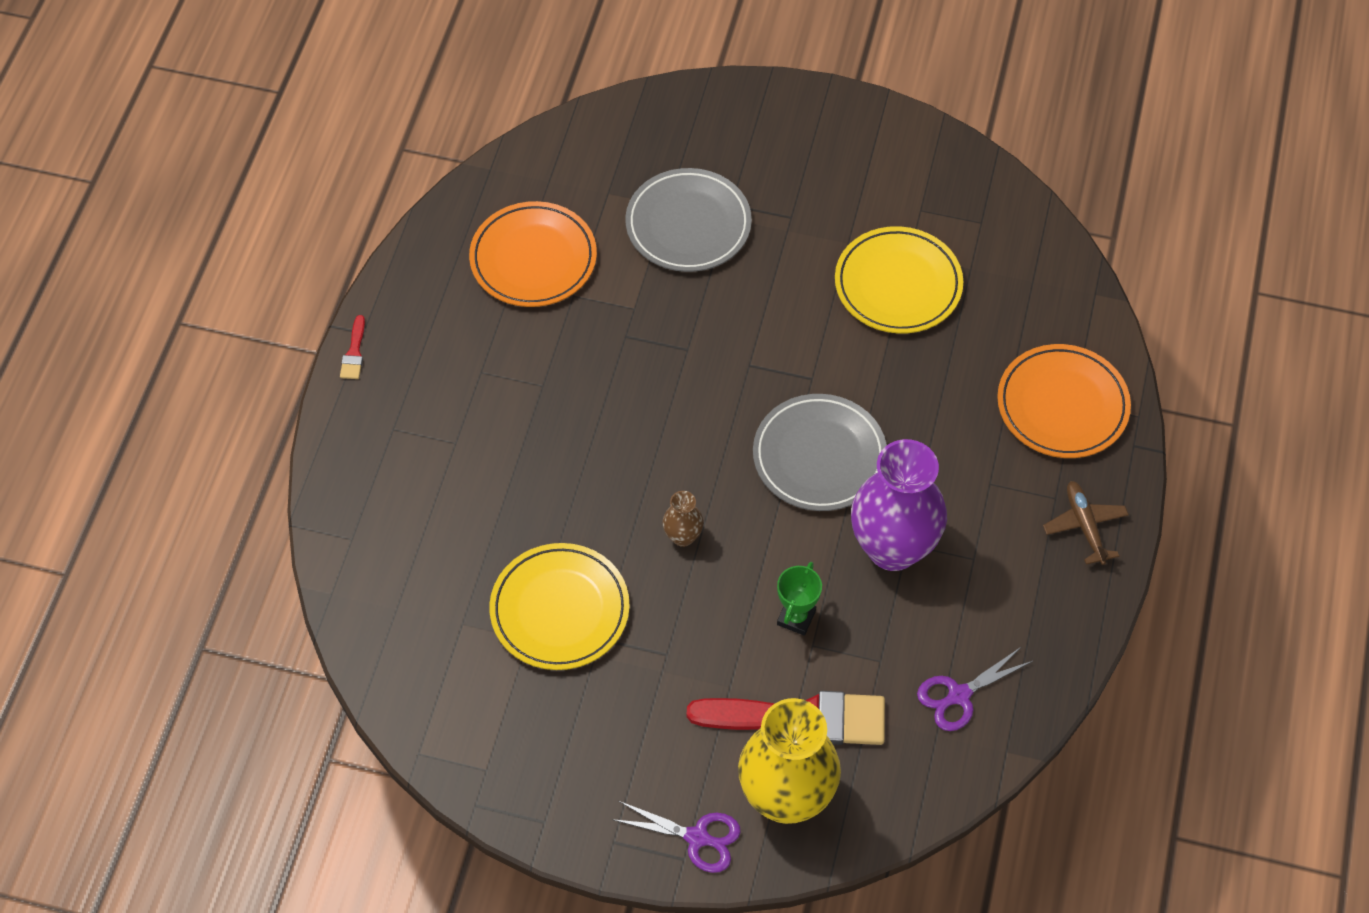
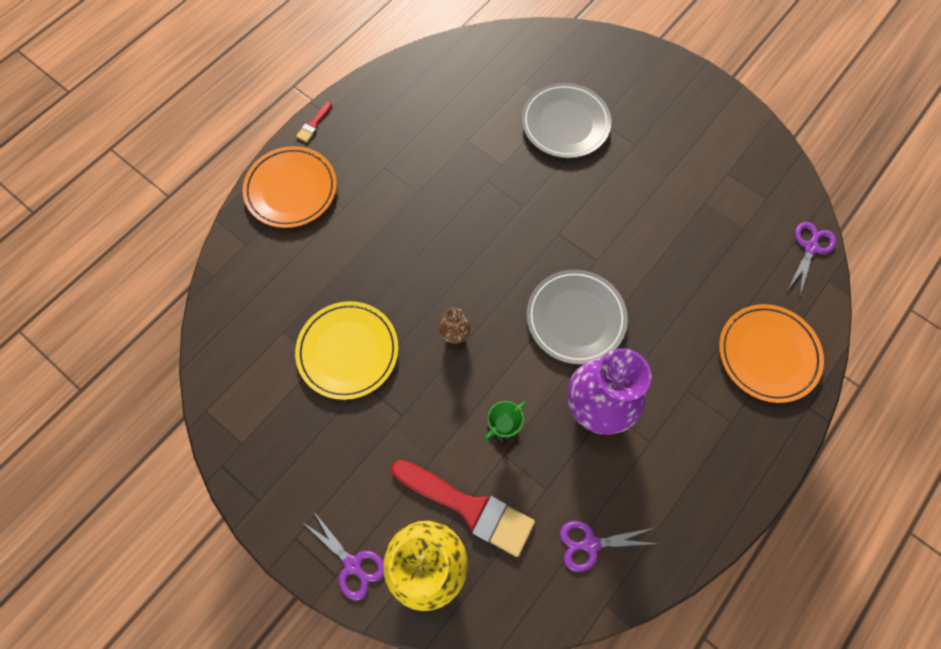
camera: 25 degrees right, 10 degrees up
orange plate [469,201,597,307] -> orange plate moved to [243,146,337,228]
yellow plate [835,226,963,334] -> none
brown plane [1043,481,1129,565] -> none
none -> purple scissors [788,222,836,295]

